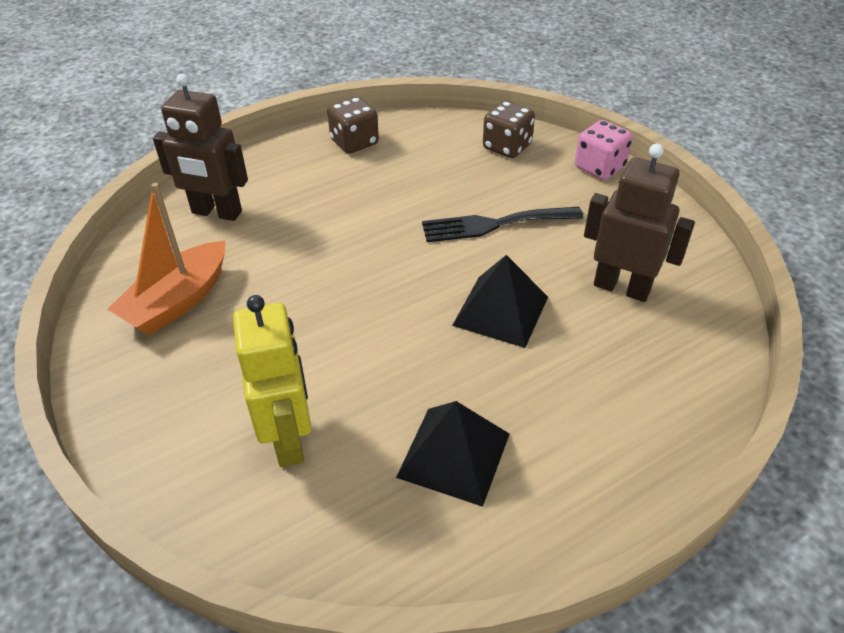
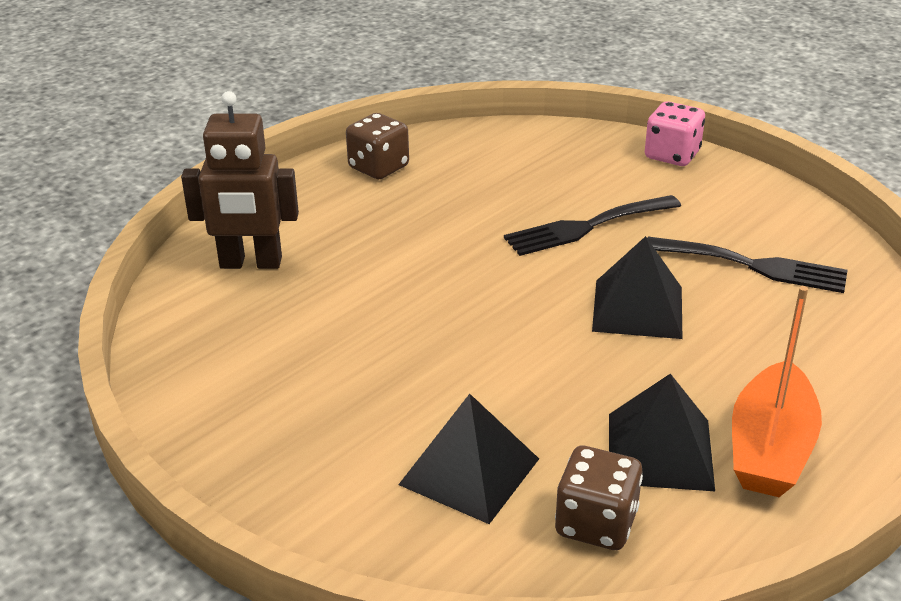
camera: 15 degrees left, 10 degrees down
orange boat [107,183,225,335] -> orange boat moved to [732,286,822,497]
yellow robot [233,295,311,467] -> black pyramid [398,394,539,524]
brown dice [483,101,535,158] -> brown dice moved to [555,446,643,550]
brown robot [584,144,695,302] -> black fork [647,237,848,293]

